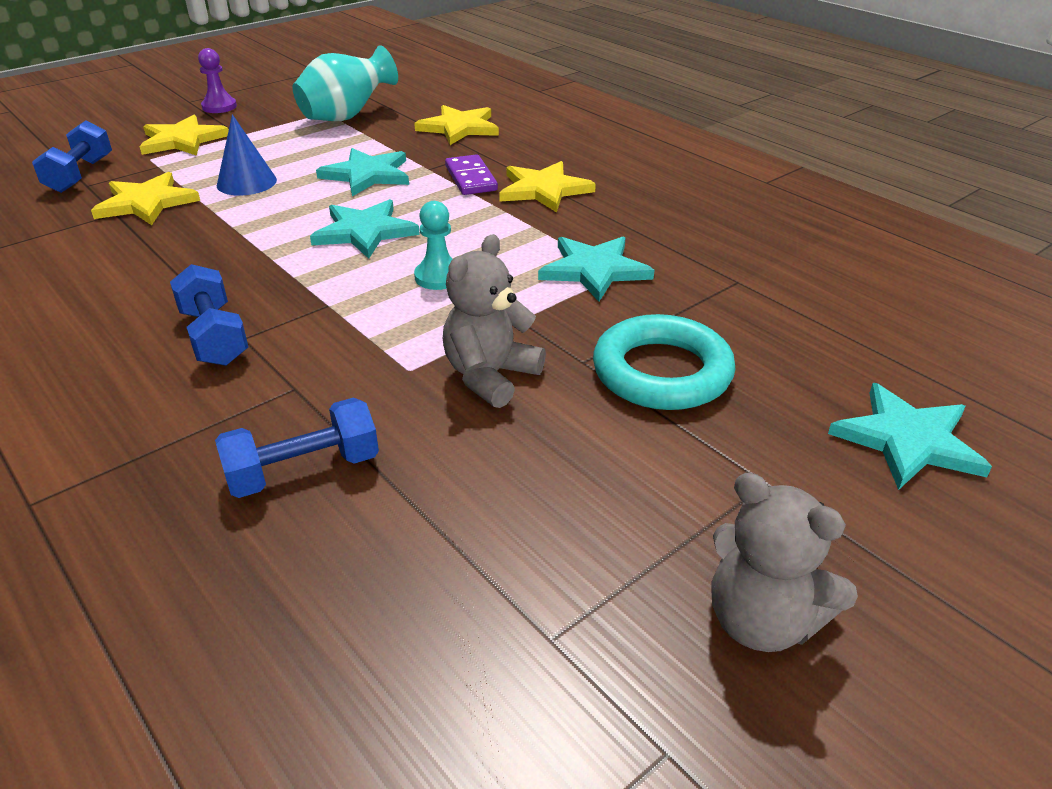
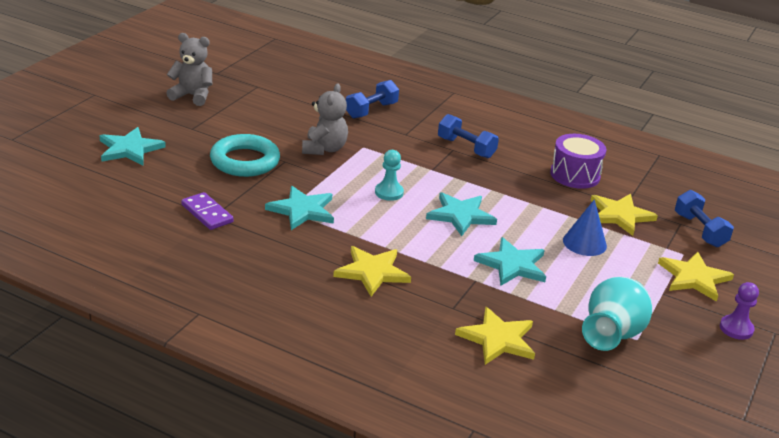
camera: 155 degrees right, 5 degrees down
purple domino [445,154,498,195] -> purple domino moved to [181,192,234,230]
none -> purple drum [550,134,606,189]

